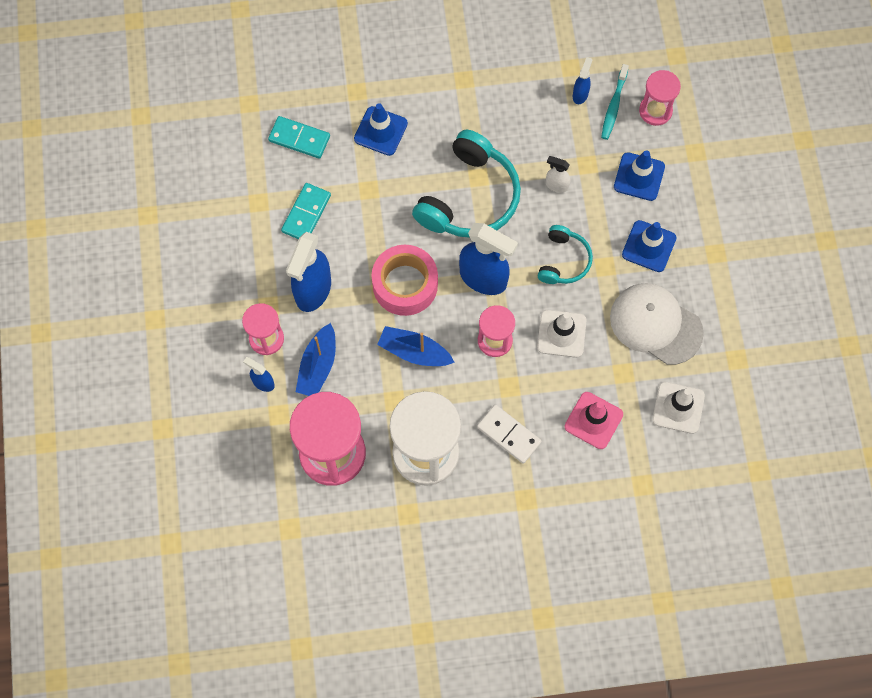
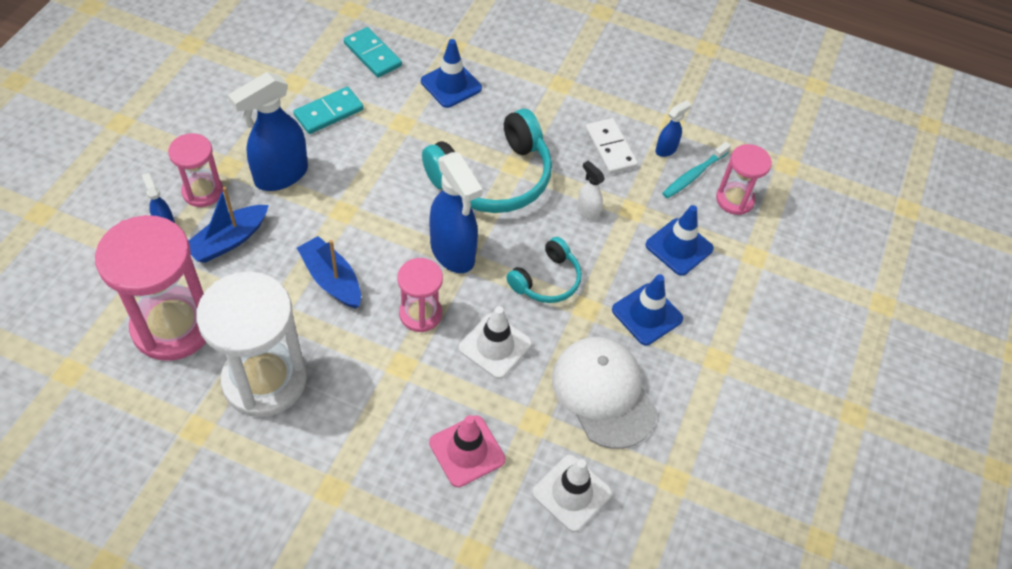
camera: 25 degrees right, 15 degrees down
pink tape [372,245,438,316] -> none
white domino [477,405,542,463] -> white domino moved to [585,118,638,174]

